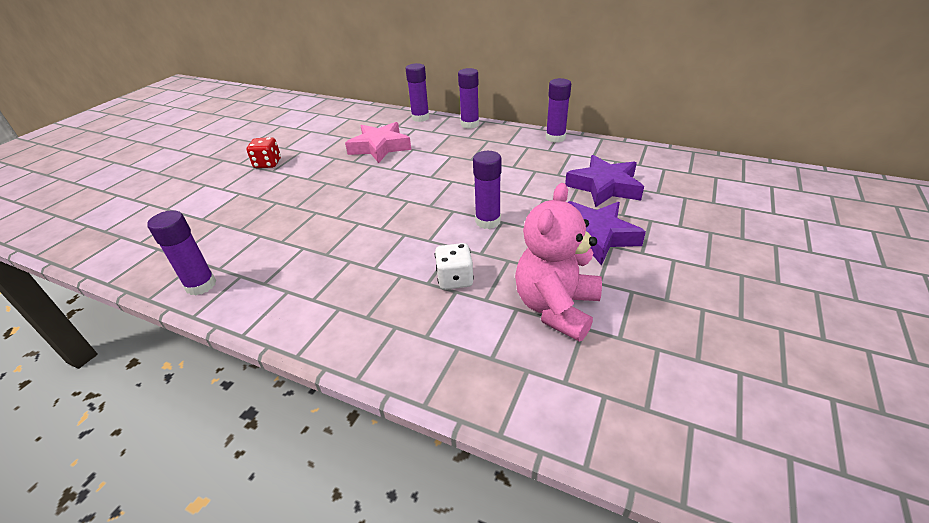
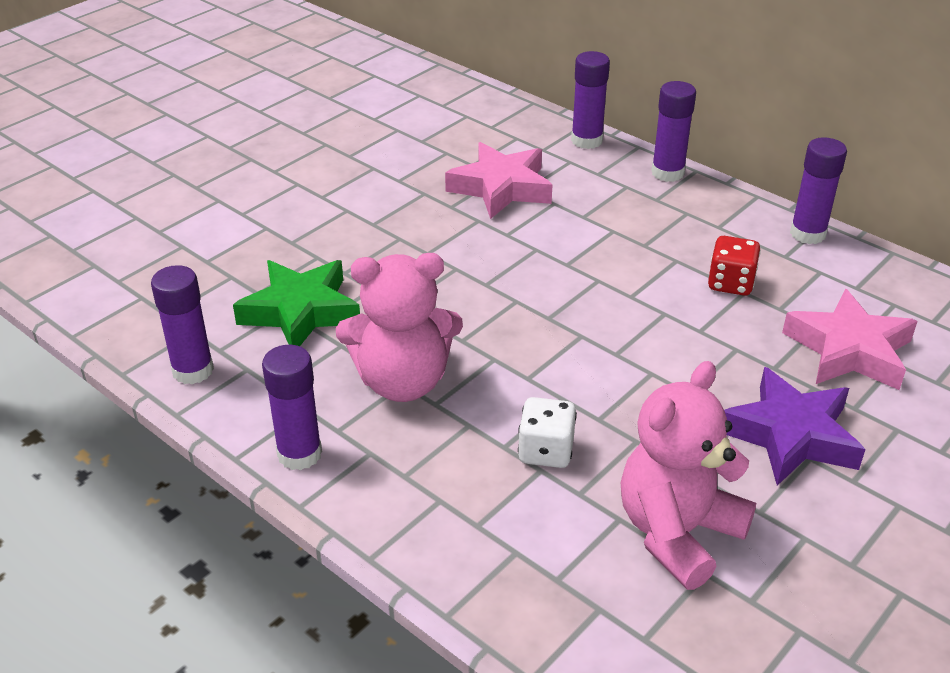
camera: 15 degrees right, 0 degrees up
red dice [247,137,281,168] -> red dice moved to [708,236,761,296]
purple glue stick [473,151,502,229] -> purple glue stick moved to [262,345,322,470]
purple star [565,155,644,207] -> pink star [782,289,917,390]
none -> green star [233,260,360,346]
none -> pink teddy bear [336,253,463,402]

